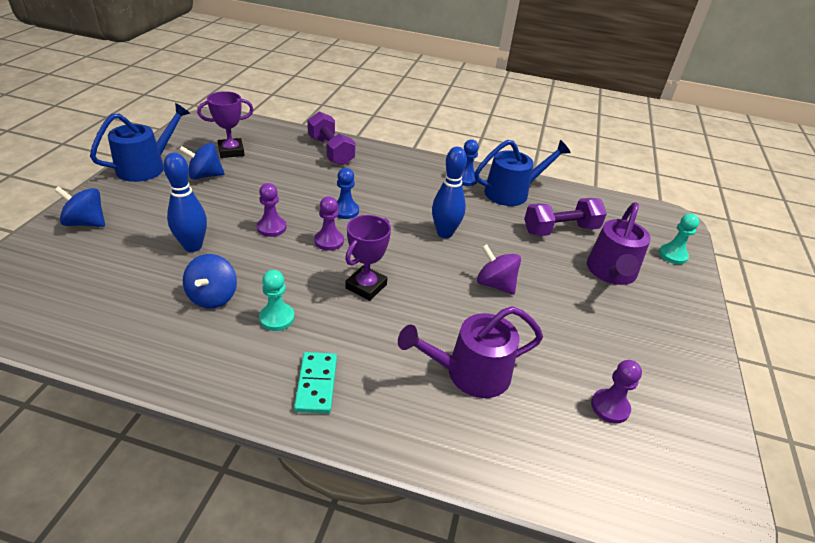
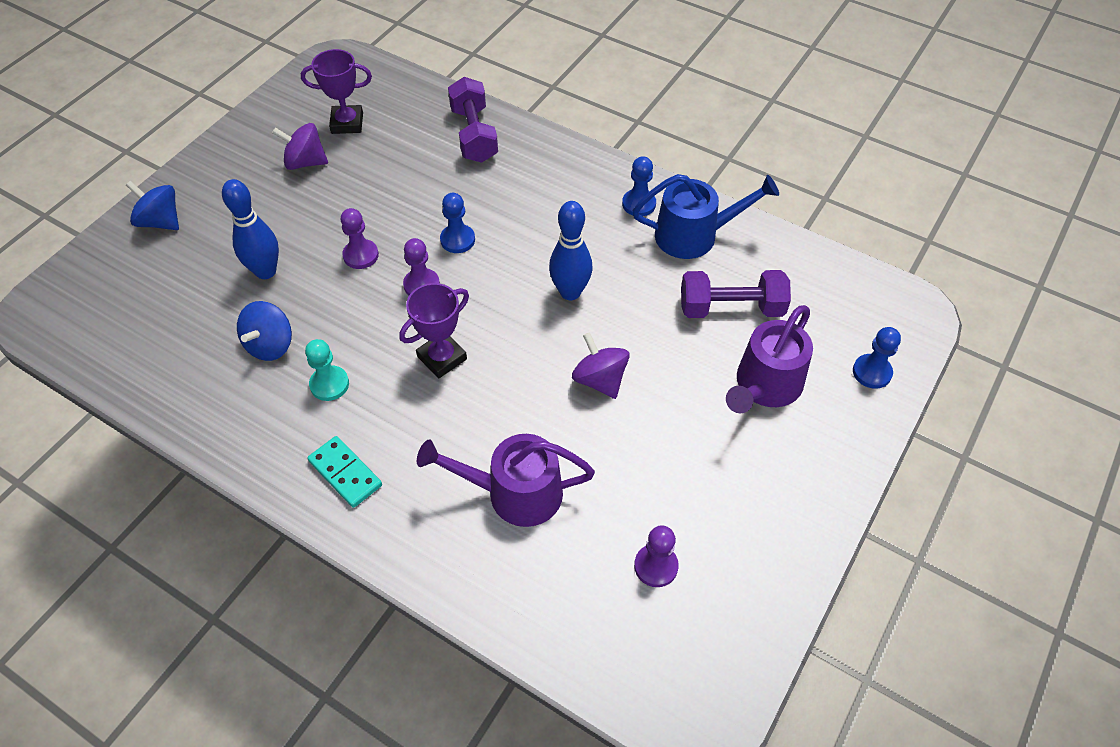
camera: 20 degrees right, 15 degrees up
blue watering can [90,103,191,182] -> none
blue spinning top [179,143,225,180] -> purple spinning top [272,123,328,170]
turquoise domino [294,352,337,414] -> turquoise domino turned 60 degrees counterclockwise [307,436,382,508]
turquoise pawn [659,214,699,264] -> blue pawn [853,327,901,389]

